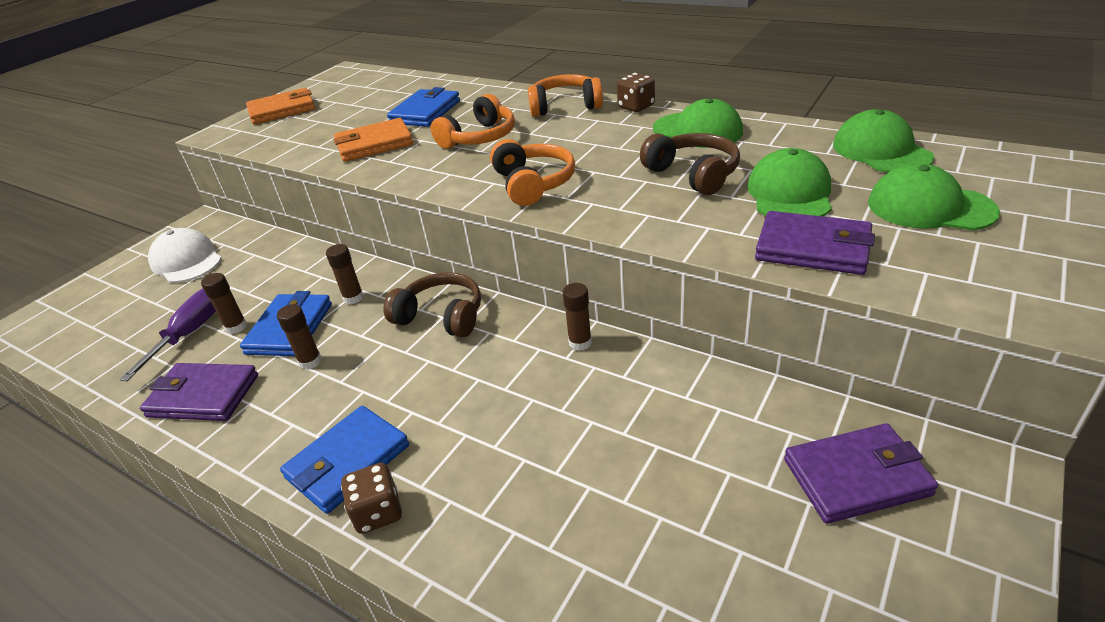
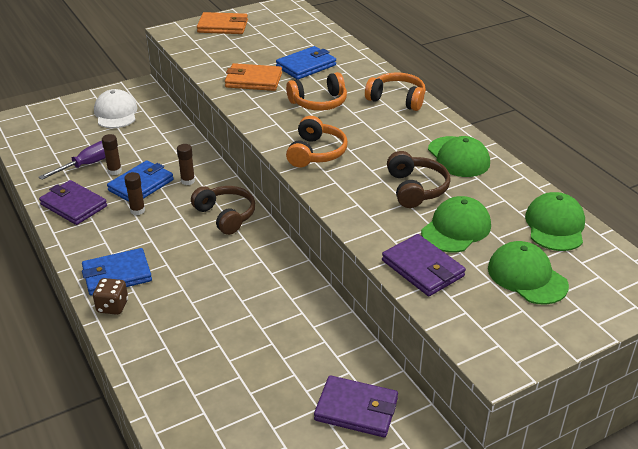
camera: 25 degrees right, 0 degrees up
brown glue stick [563,283,592,351] -> none
brown dice [617,73,655,112] -> none

